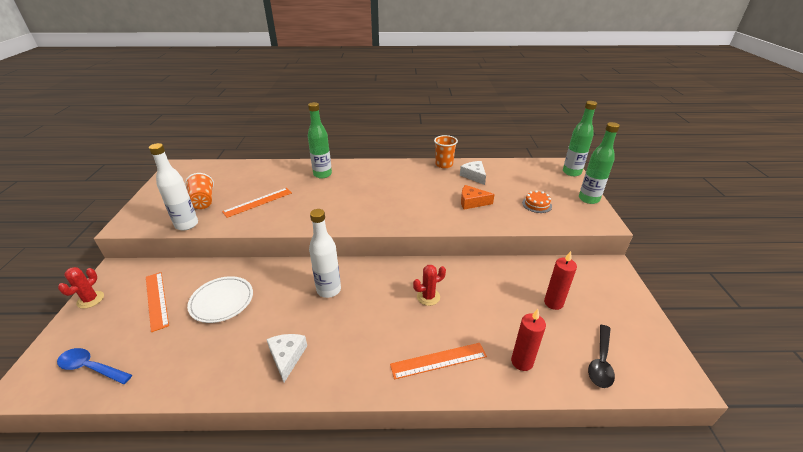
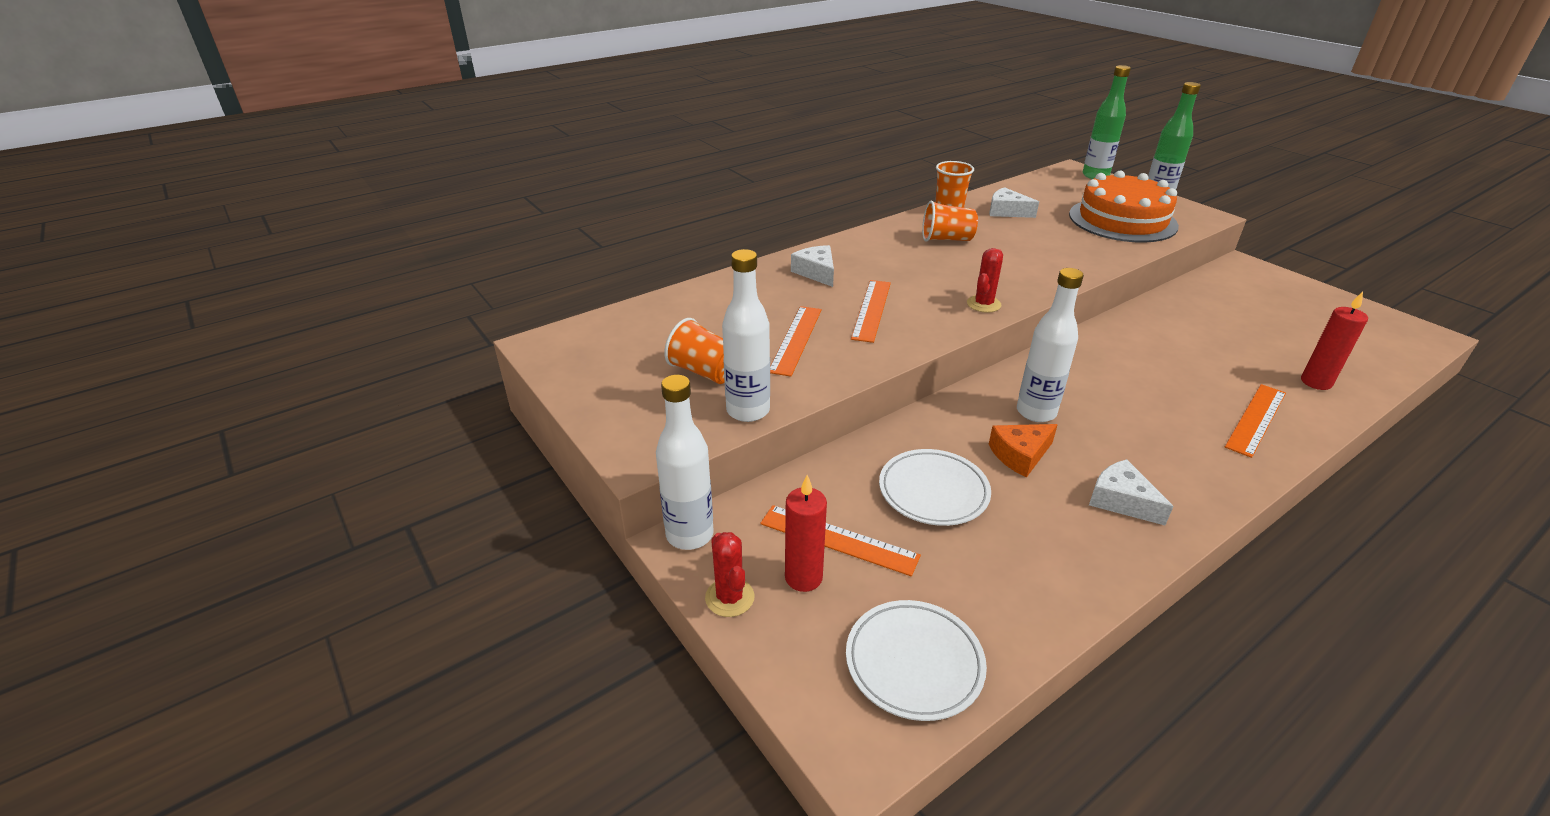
camera: 35 degrees left, 0 degrees up
blue spoon [57,348,132,384] -> white plate [846,600,987,721]
green bottle [308,102,332,179] -> white cheese [791,245,834,287]
red cactus [413,265,446,306] -> red cactus moved to [967,248,1003,313]
orange cheese [461,185,495,209] -> orange cheese moved to [989,424,1058,477]
orange cake [522,190,552,213] -> orange cake [1069,171,1179,243], size x2.49
red candle [544,251,577,310] -> red candle moved to [785,475,827,592]
black spoon [588,325,615,388] -> none
none -> white bottle [656,375,714,550]
none -> orange ruler [851,280,891,343]
none -> orange cup [922,201,978,242]

